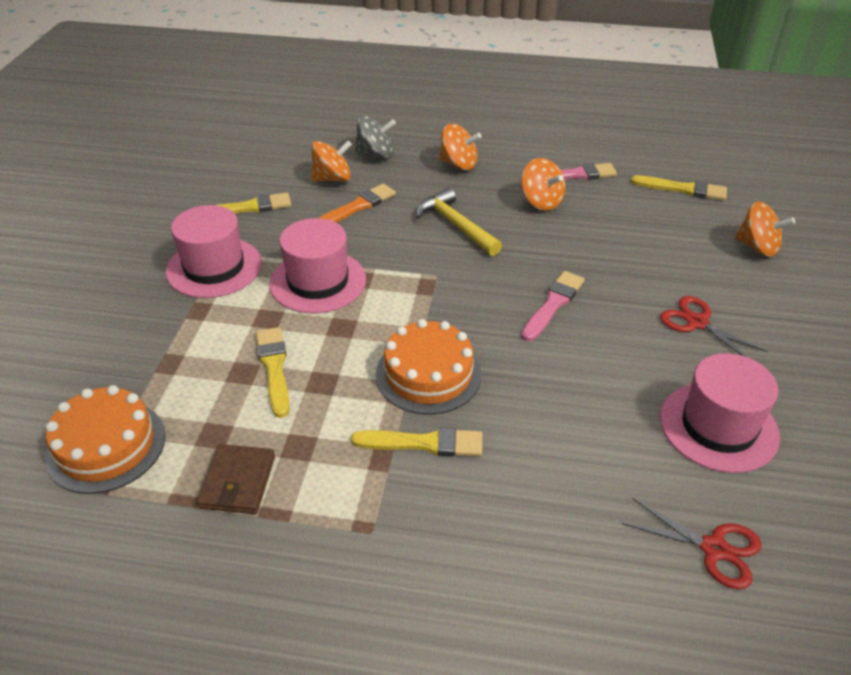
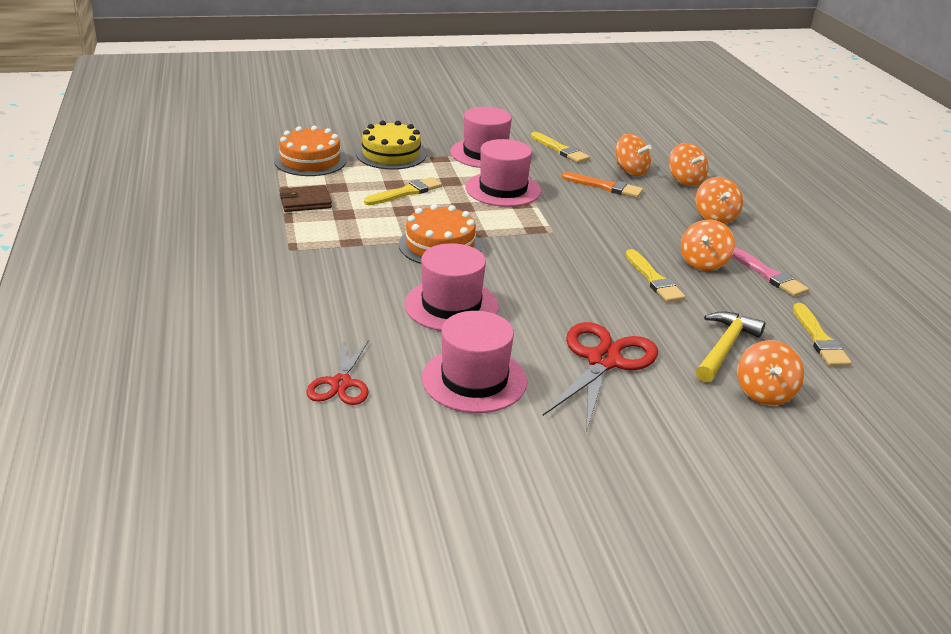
camera: 65 degrees right, 10 degrees down
yellow brush [351,427,483,456] -> yellow brush moved to [625,249,686,303]
grey spinning top [355,115,396,158] -> orange spinning top [669,143,708,186]
yellow hammer [416,188,502,256] -> yellow hammer moved to [696,311,765,383]
pink brush [521,271,585,341] -> none
red scissors [660,296,768,357] -> red scissors [543,322,658,430], size x1.64
none -> yellow cake [356,120,426,170]
none -> pink hat [404,243,499,331]

